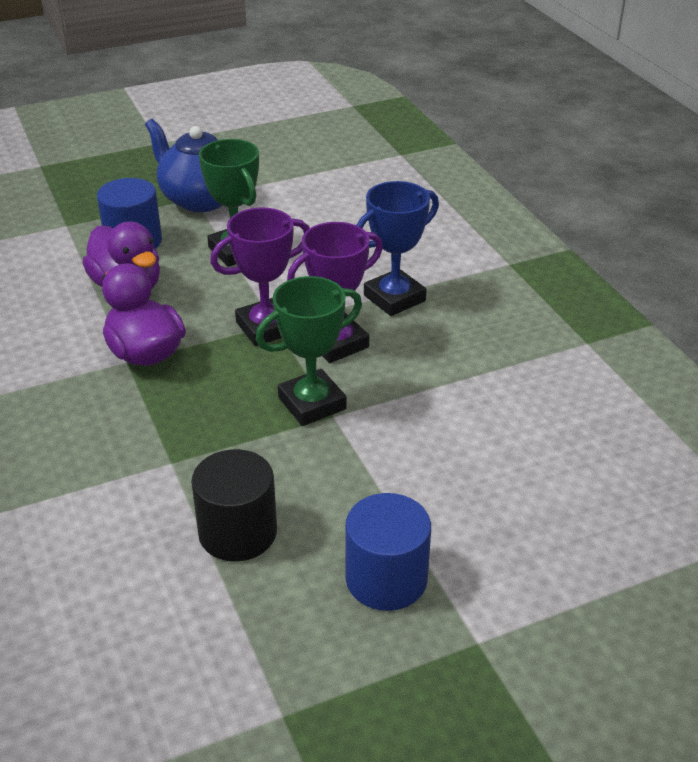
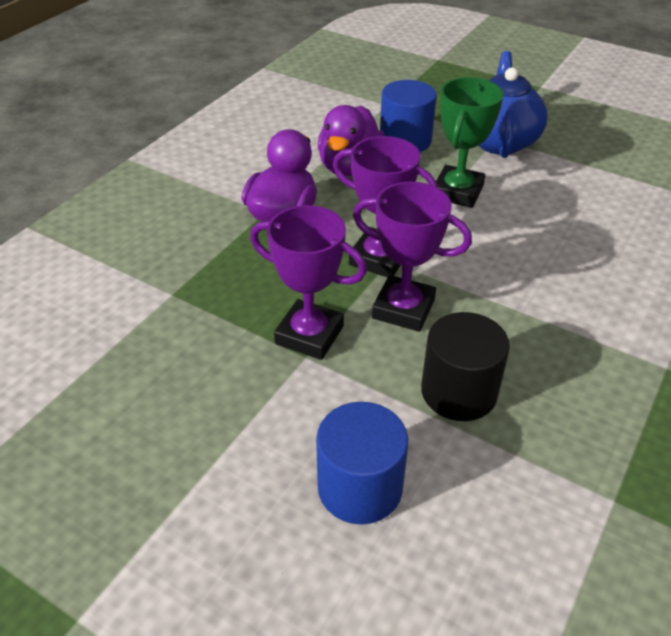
camera: 55 degrees right, 5 degrees up
black cylinder [191,449,277,561] -> black cylinder moved to [421,312,510,421]
green trophy [255,276,362,426] -> purple trophy [250,205,367,360]
blue cylinder [345,493,431,611] -> blue cylinder moved to [316,402,408,525]
blue trophy [357,181,439,316] -> none

